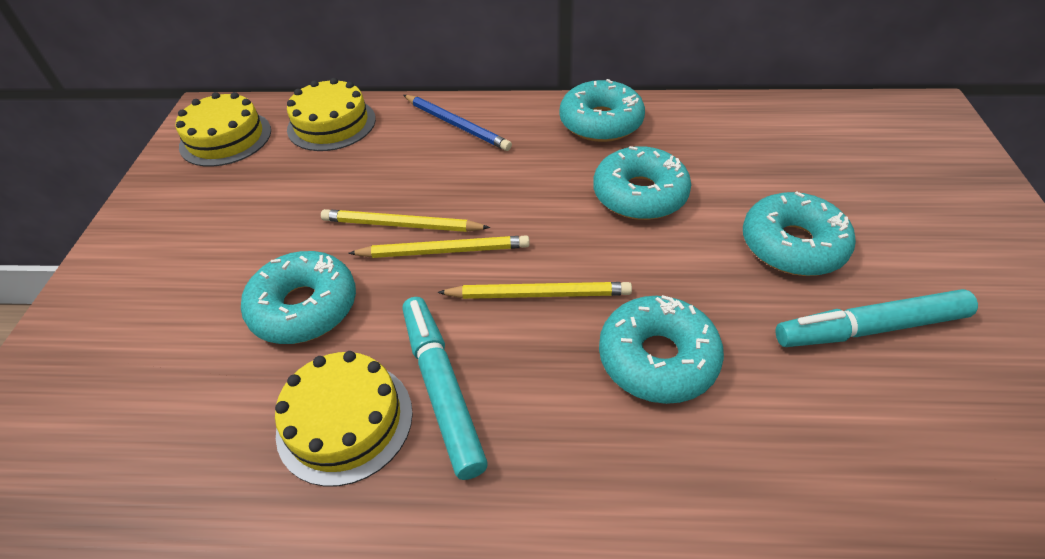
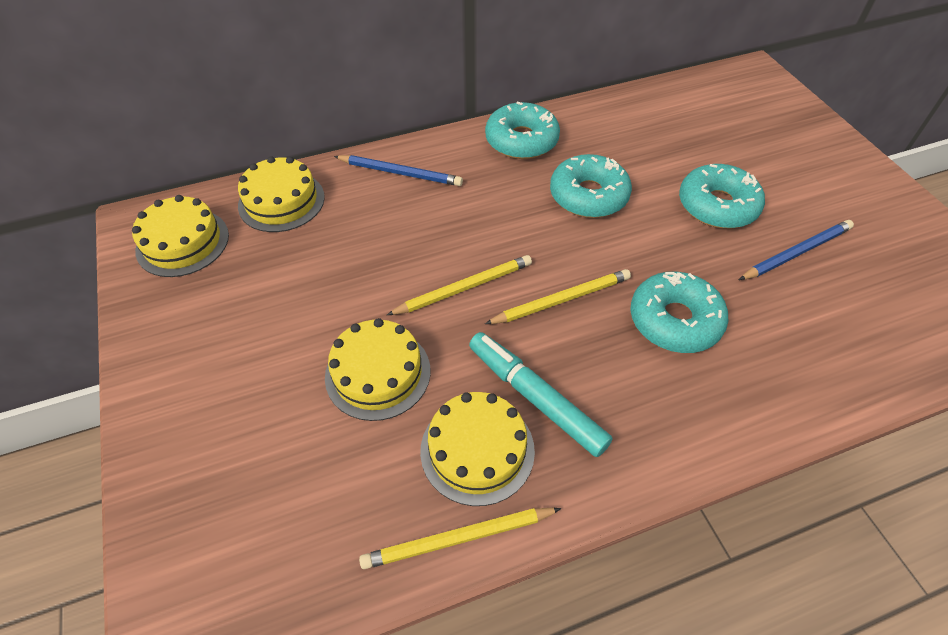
camera: 25 degrees left, 5 degrees up
turquoise donut [241,251,356,344] -> yellow cake [325,318,430,421]
yellow pencil [321,209,490,232] -> yellow pencil moved to [359,508,562,569]
turquoise marker [776,289,978,347] -> blue pencil [739,220,854,280]

